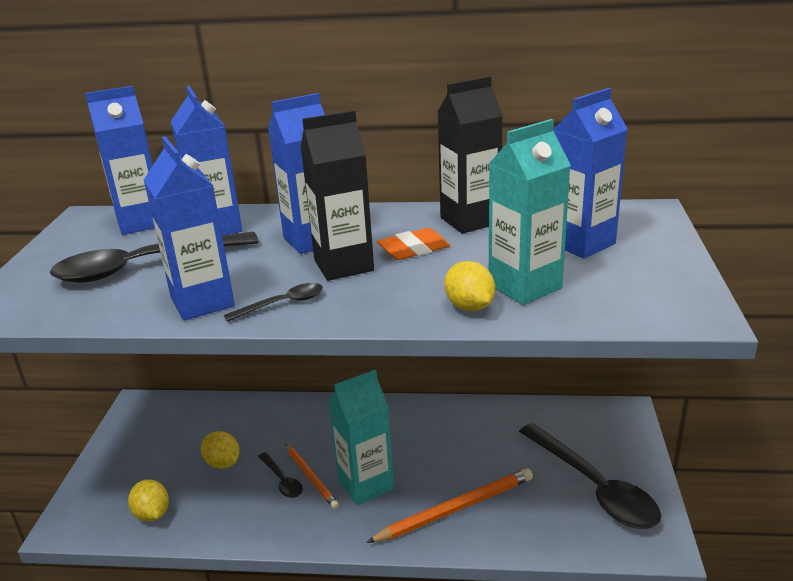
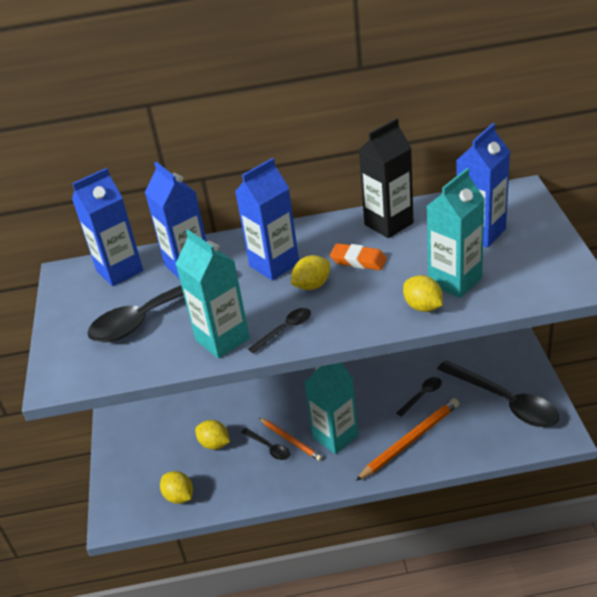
camera: 10 degrees left, 10 degrees up
blue carton [144,136,235,321] -> turquoise carton [176,230,250,359]
black carton [301,110,374,281] -> yellow lemon [291,255,330,290]
orange eraser [377,228,450,260] -> orange eraser turned 60 degrees clockwise [330,243,387,270]
none -> black spoon [397,377,442,417]

